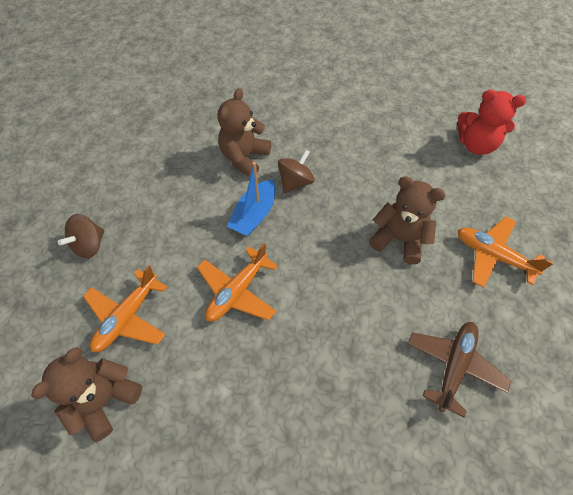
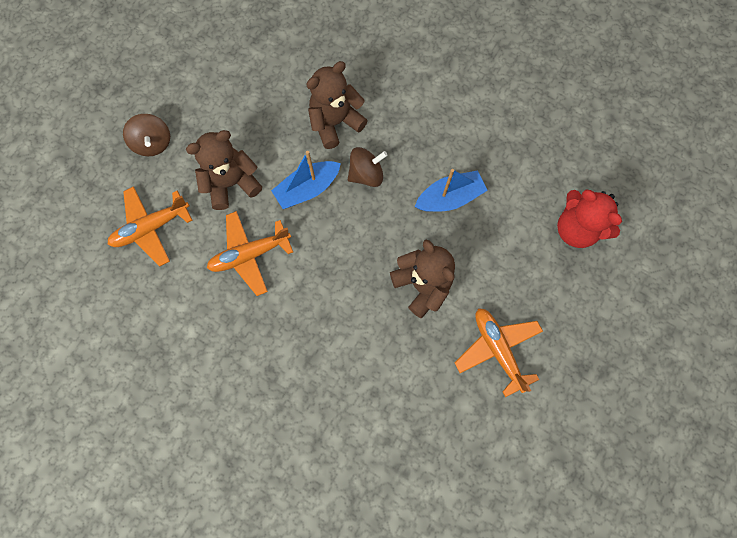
camera: 30 degrees right, 15 degrees up
brown teddy bear [31,347,142,442] -> brown teddy bear moved to [186,130,262,210]
brown spinning top [58,214,104,258] -> brown spinning top turned 90 degrees counterclockwise [123,114,170,156]
brown plane [407,322,511,418] -> none
none -> blue boat [415,169,488,212]

